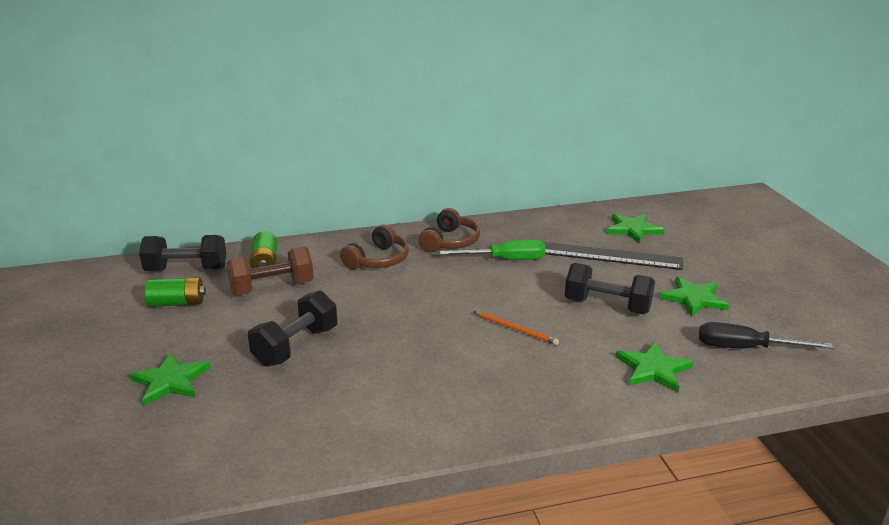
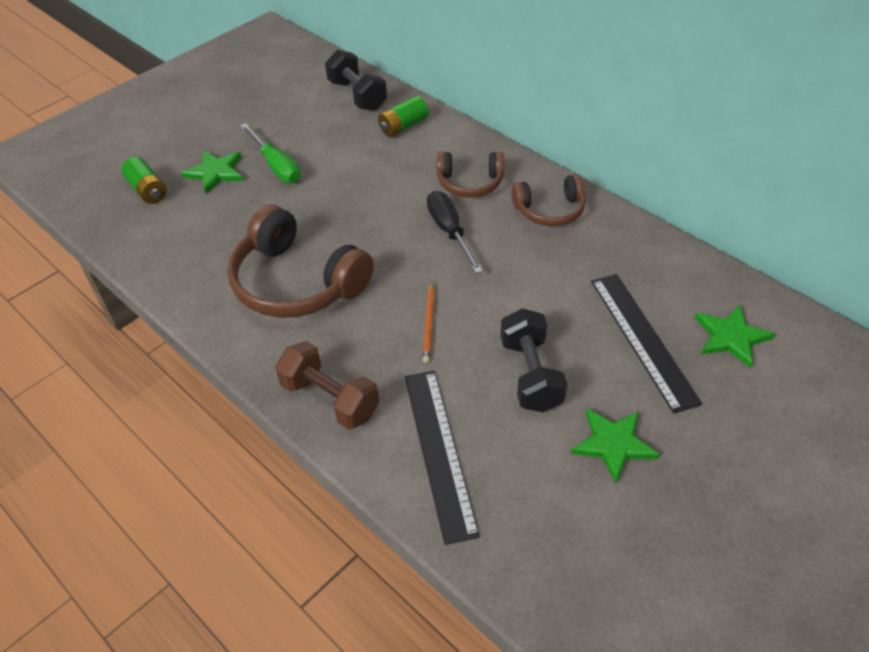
camera: 60 degrees right, 20 degrees up
green battery [145,277,206,307] -> green battery moved to [121,157,167,204]
brown dumbbell [227,246,314,295] -> brown dumbbell moved to [275,341,379,430]
black dumbbell [248,290,337,367] -> none
green screwdriver [440,240,546,260] -> green screwdriver moved to [240,123,301,183]
green star [616,341,693,392] -> black ruler [405,371,480,545]
black screwdriver [699,322,834,349] -> black screwdriver moved to [427,191,483,273]
none -> brown headphones [227,205,374,318]

